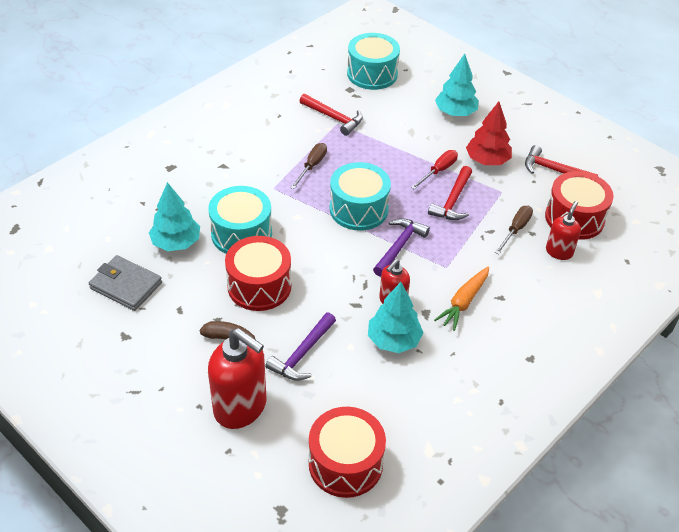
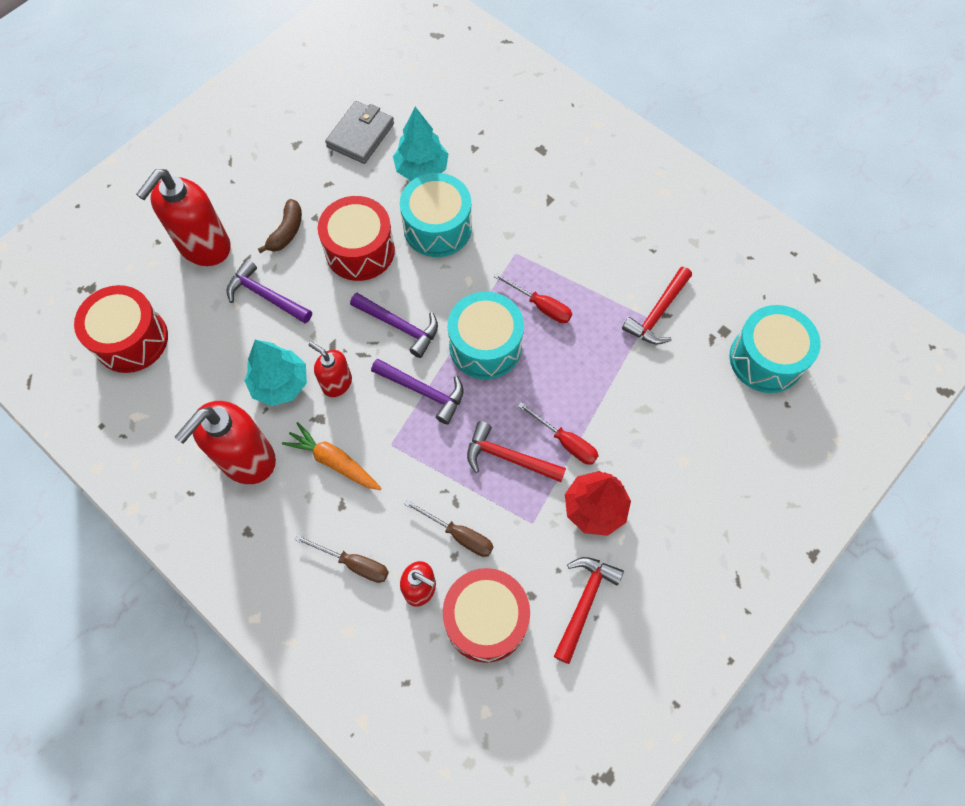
camera: 90 degrees right, 20 degrees up
brown screwdriver [290,143,327,189] -> brown screwdriver moved to [295,535,389,583]
turquoise tree [435,54,479,116] -> none
none -> red soap dispenser [175,401,276,484]
none -> purple hammer [350,293,438,358]
none -> red screwdriver [494,273,572,323]

